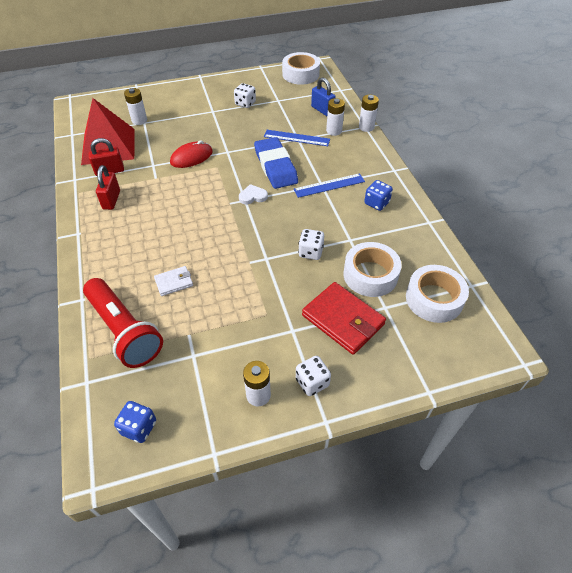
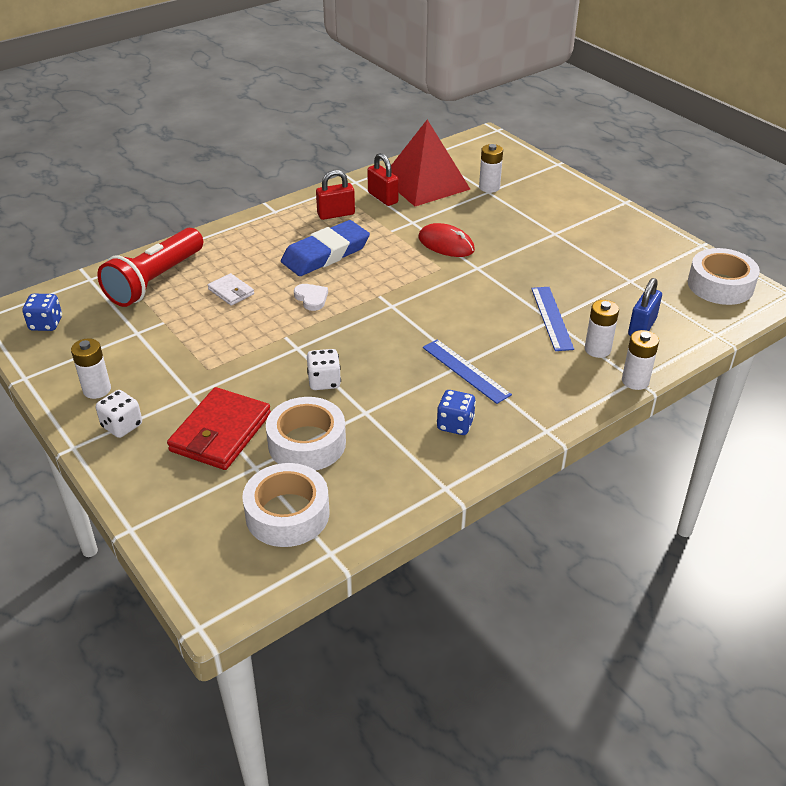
camera: 70 degrees right, 10 degrees down
white dice [234,83,256,108] -> none
white heart [239,184,268,204] -> white heart moved to [294,284,328,311]
blue eraser [254,137,298,189] -> blue eraser moved to [281,220,370,276]

